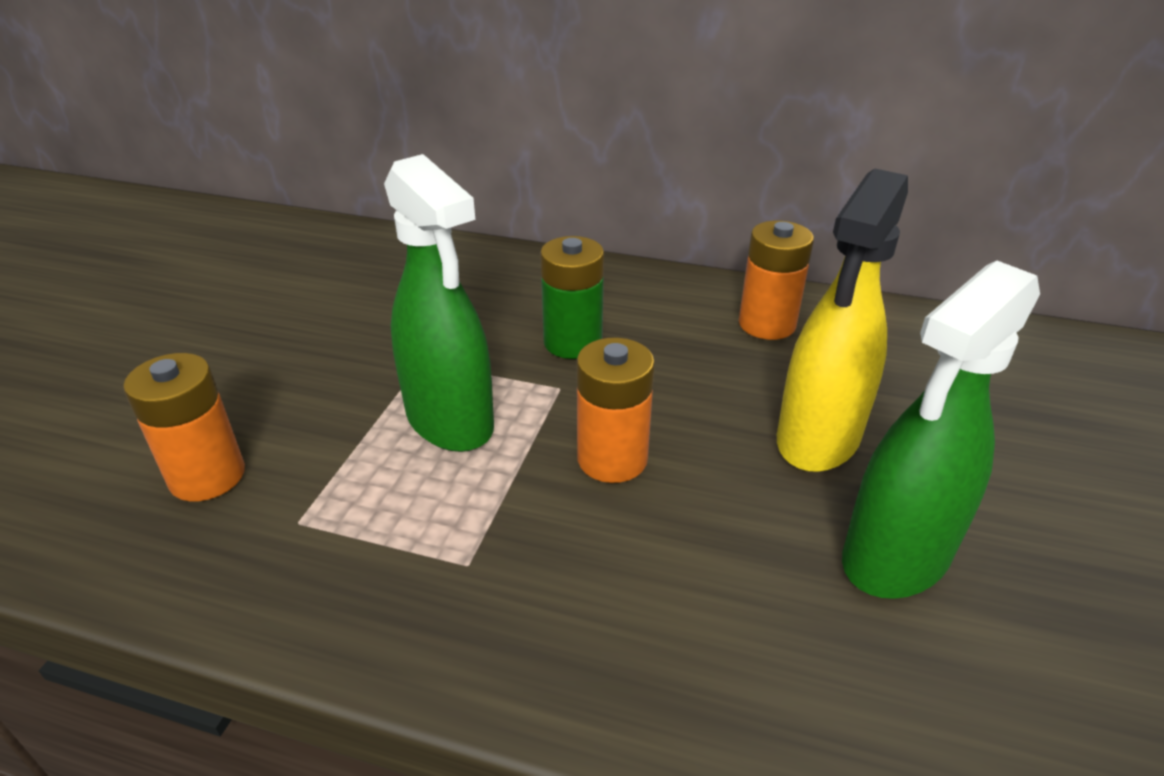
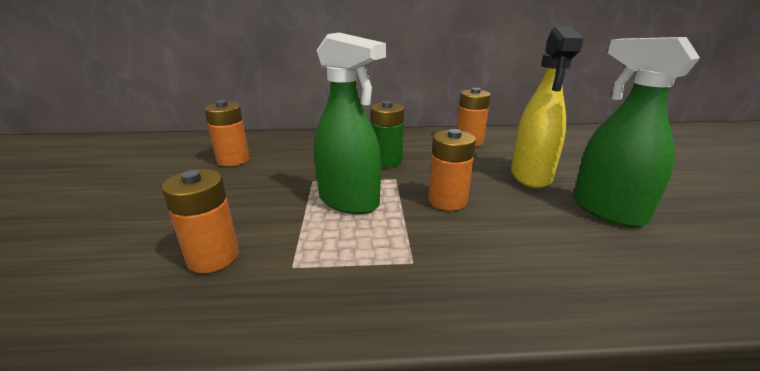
camera: 20 degrees left, 10 degrees down
green spray bottle [842,261,1040,599] -> green spray bottle turned 120 degrees clockwise [573,37,700,227]
none -> orange battery [204,100,250,166]

